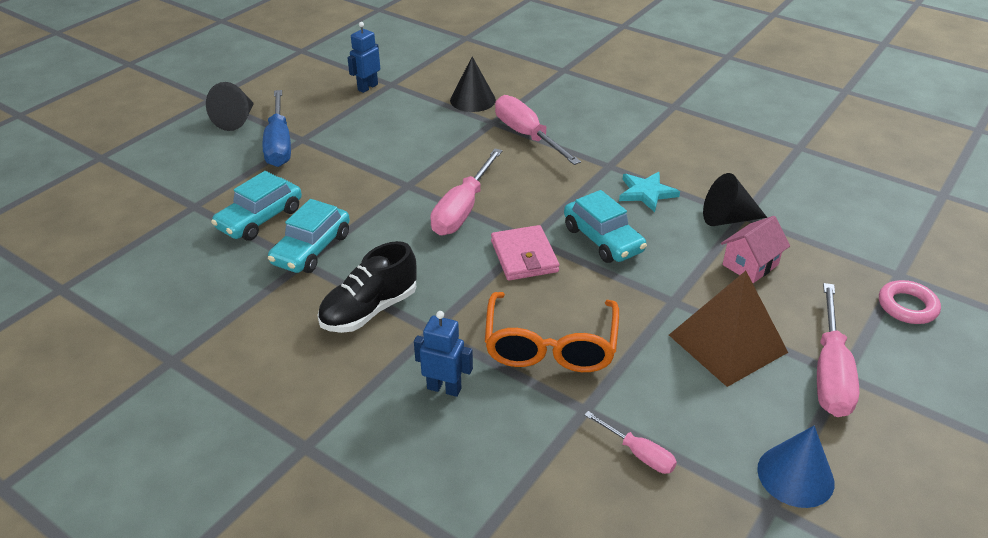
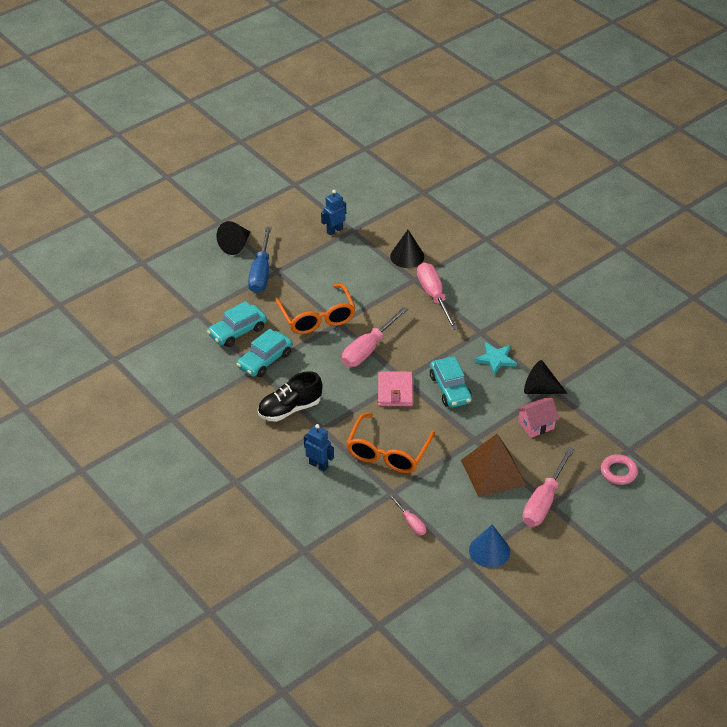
camera: 15 degrees right, 5 degrees up
none -> orange glasses [275,284,356,334]

